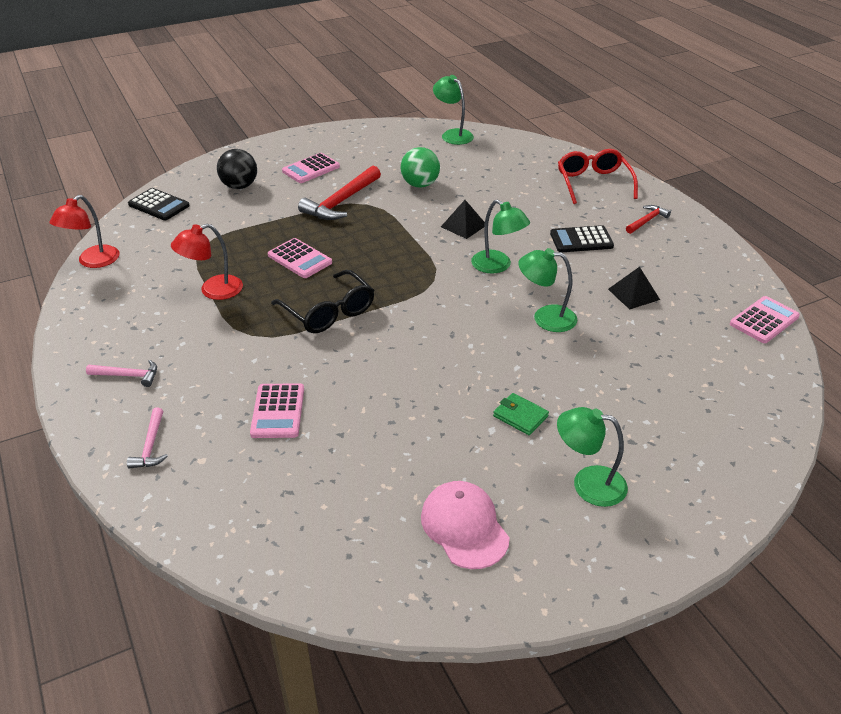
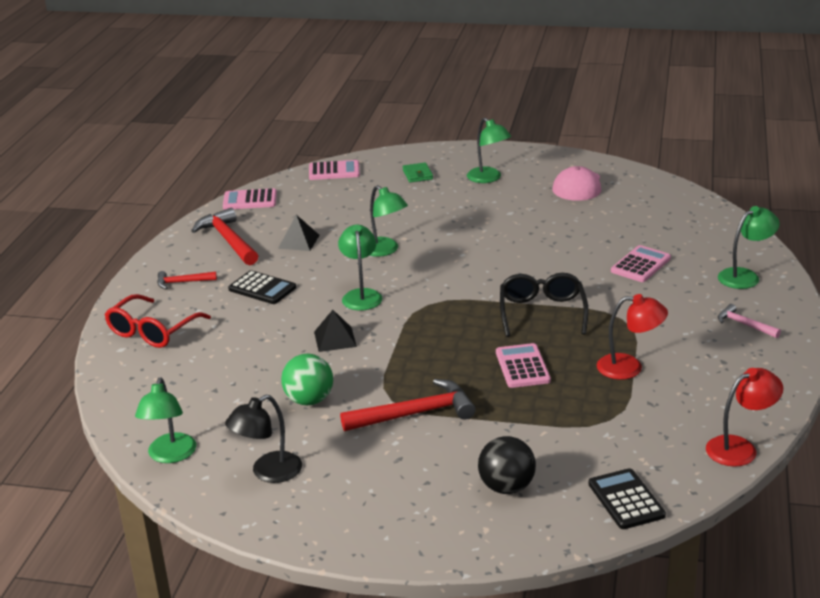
camera: 140 degrees left, 10 degrees down
pink hammer [127,408,168,468] -> green lamp [718,206,780,289]
pink calculator [282,153,340,183] -> pink calculator moved to [309,160,360,180]
green wallet [493,393,549,435] -> green wallet moved to [402,163,433,183]
none -> red hammer [191,208,258,265]
none -> black lamp [225,395,302,483]

